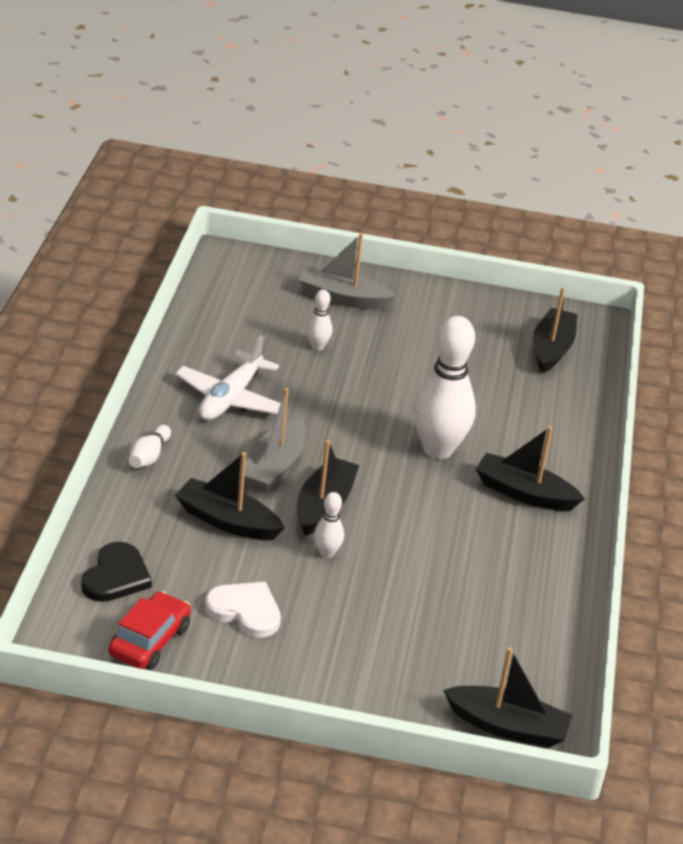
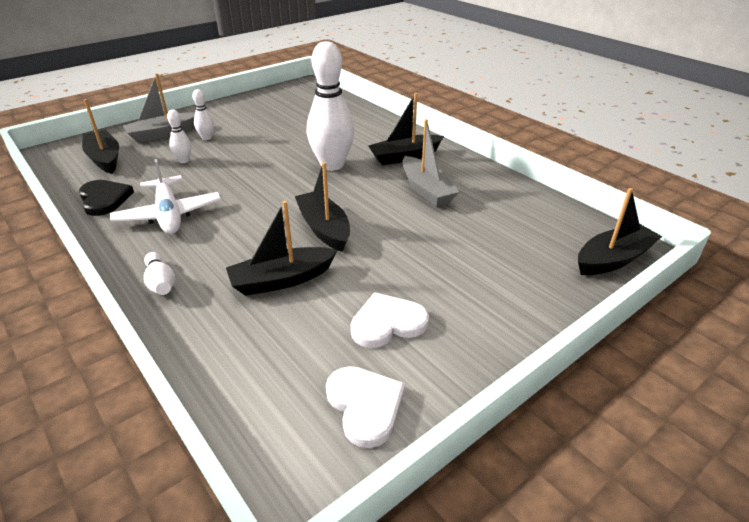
camera: 45 degrees left, 0 degrees up
black heart [81,542,152,602] -> black heart moved to [79,180,134,216]
red car [108,591,191,670] -> white heart [326,366,405,448]
grey boat [244,388,306,492] -> grey boat moved to [403,119,459,207]
white bowling pin [314,492,344,558] -> white bowling pin moved to [192,89,214,140]
black boat [533,287,577,373] -> black boat moved to [82,99,119,174]

